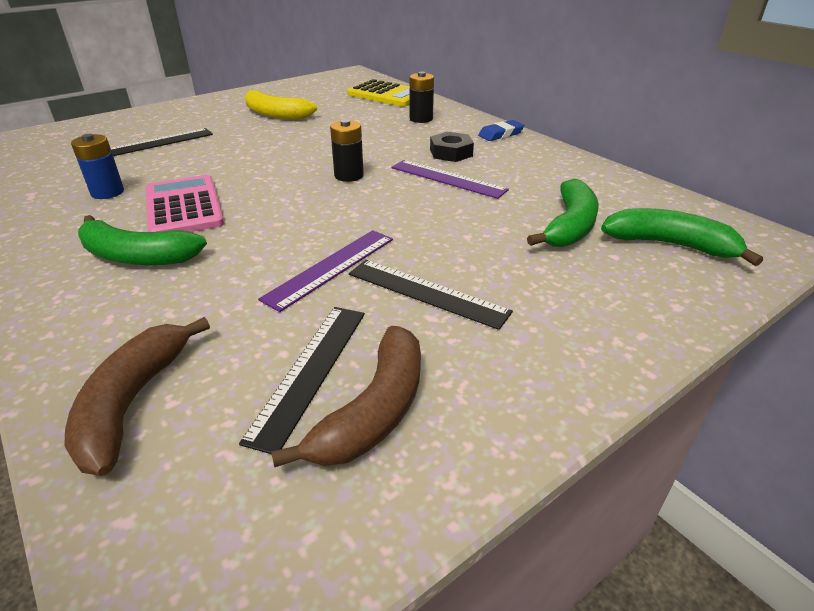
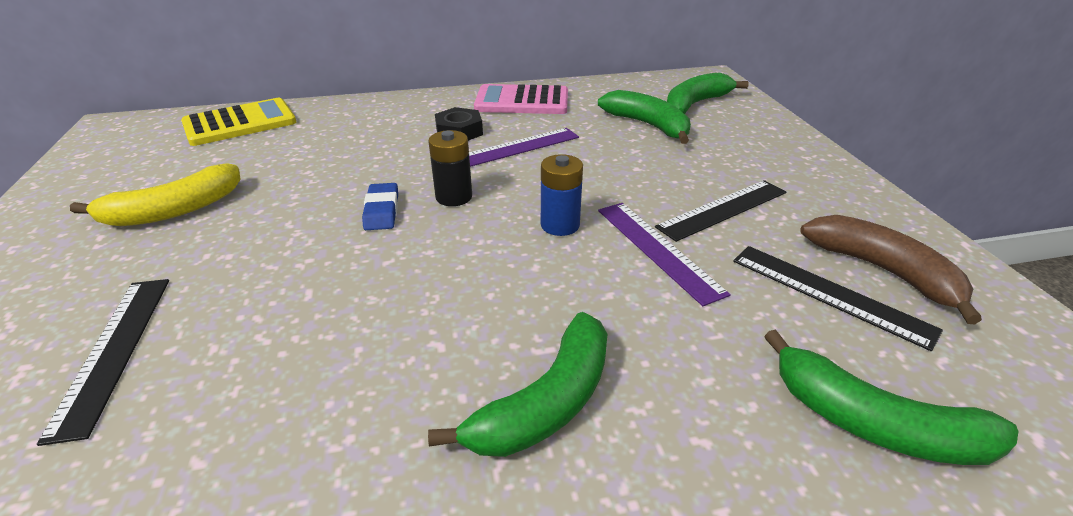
camera: 65 degrees left, 0 degrees up
brown banana [64,317,210,476] -> green banana [764,329,1018,465]
blue battery [71,134,124,199] -> blue battery moved to [541,154,583,236]
pink calculator [146,175,224,232] -> pink calculator moved to [474,84,568,114]
black battery [409,71,434,123] -> none
blue eraser [478,120,525,141] -> blue eraser moved to [362,183,398,230]

